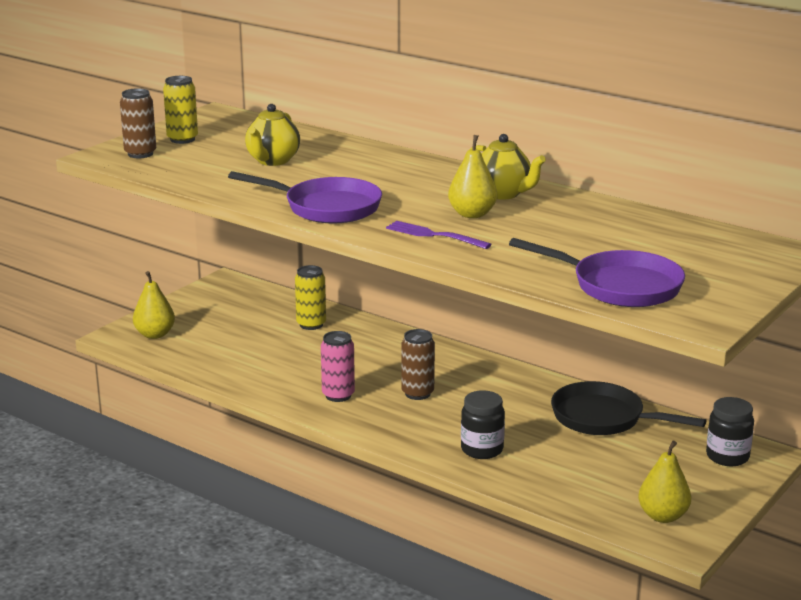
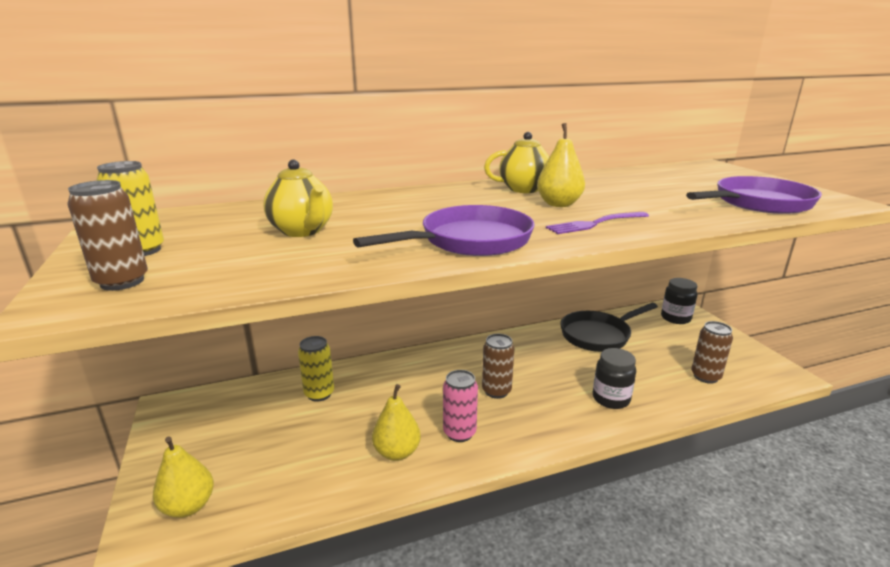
camera: 55 degrees left, 0 degrees up
yellow pear [638,441,691,523] -> yellow pear moved to [372,384,421,461]
none -> brown can [691,321,733,384]

